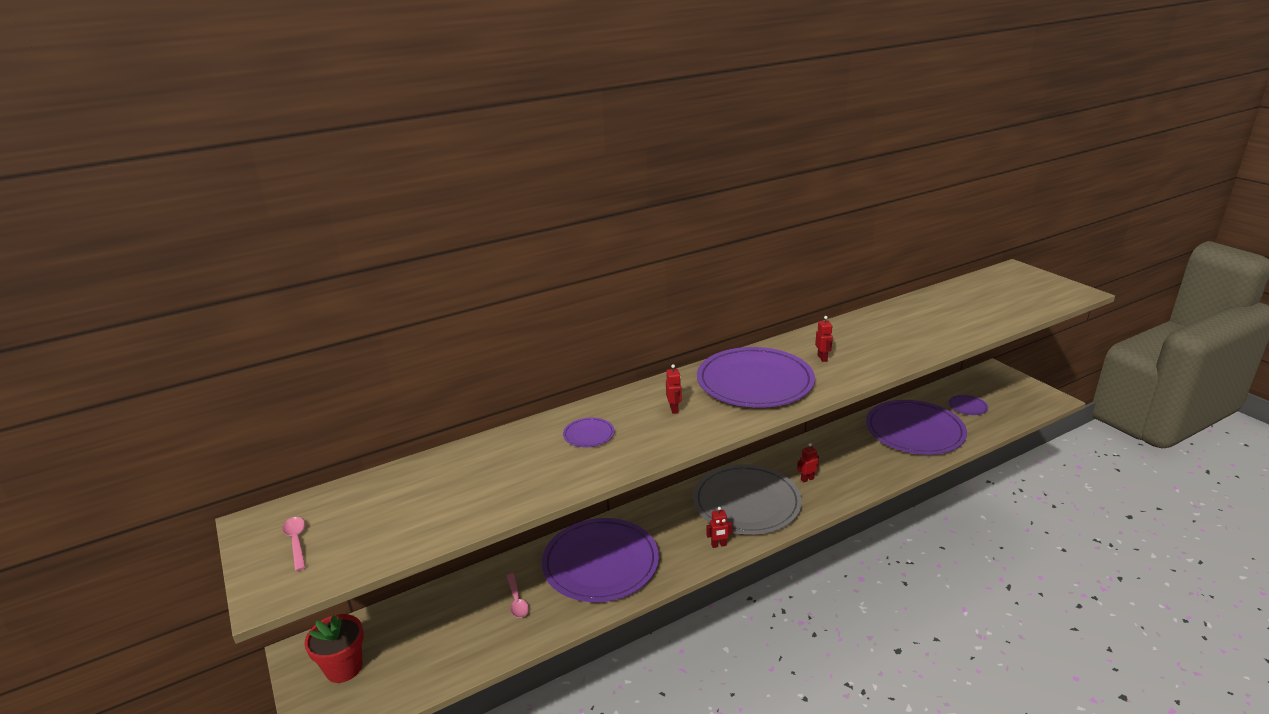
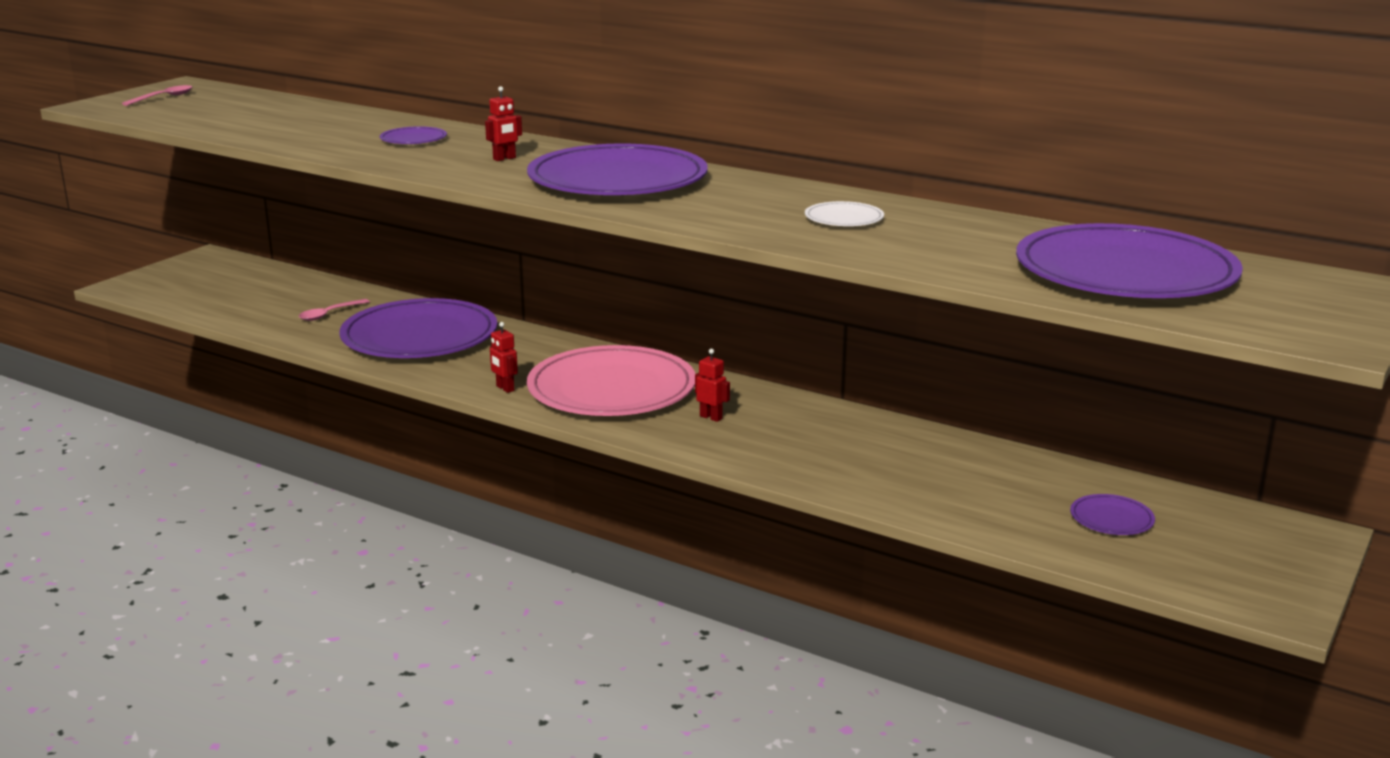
camera: 60 degrees right, 5 degrees down
red flower pot [305,614,364,683] -> none
grey plate [693,464,802,535] -> pink plate [527,345,695,416]
red robot [815,316,833,362] -> none
purple plate [866,400,967,455] -> purple plate moved to [1016,223,1243,298]
none -> white plate [805,201,884,226]

